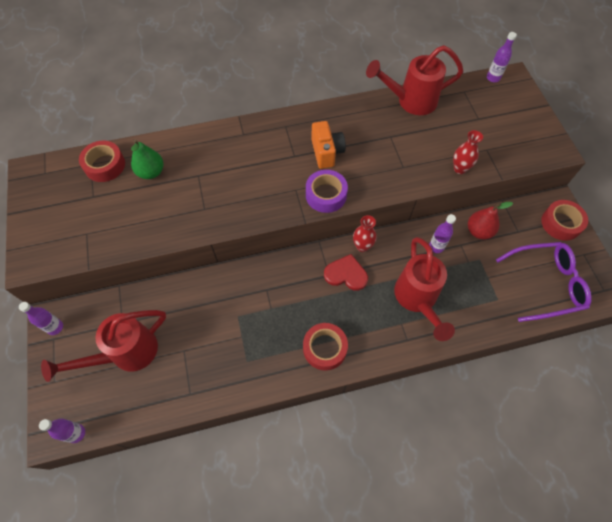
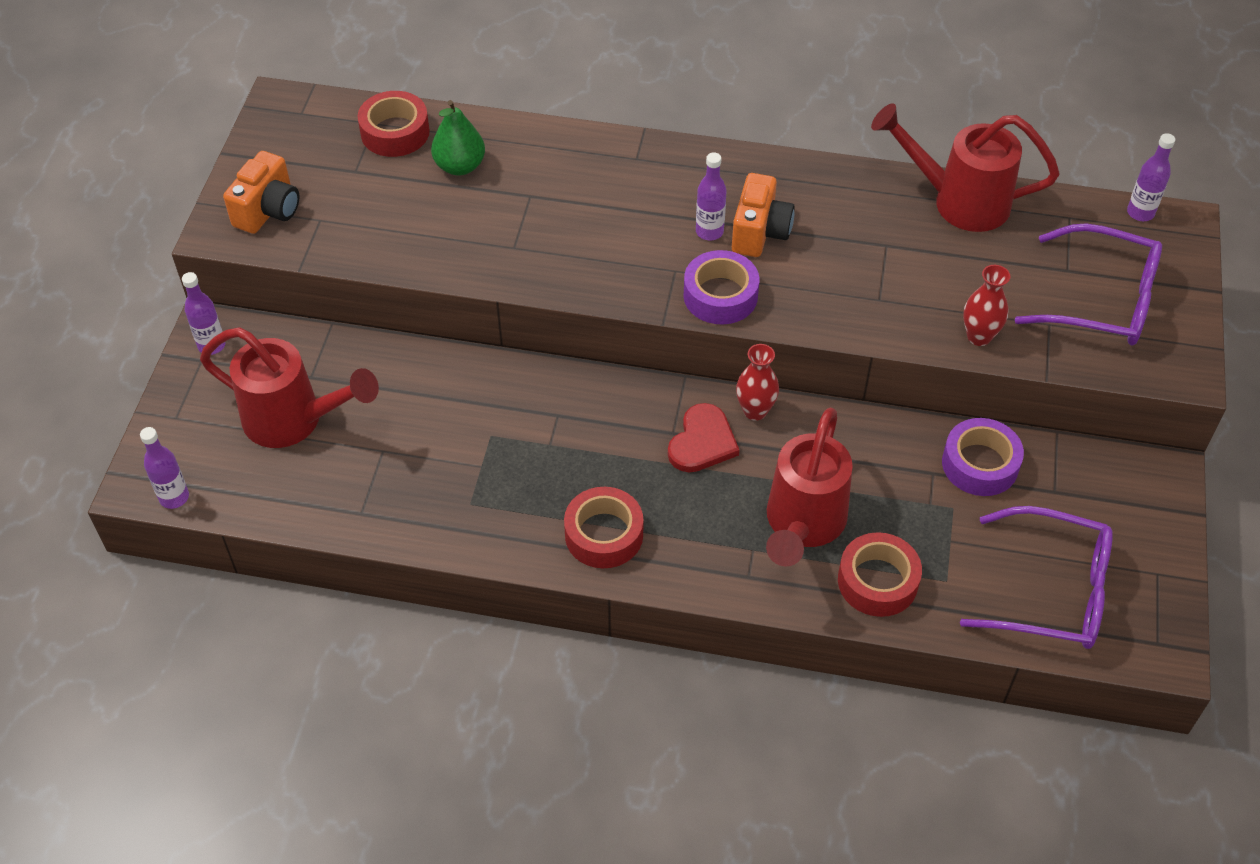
camera: 25 degrees right, 10 degrees down
red watering can [41,310,166,382] -> red watering can turned 150 degrees counterclockwise [200,327,379,448]
red heart [324,254,368,291] -> red heart turned 75 degrees clockwise [668,403,739,472]
purple bottle [429,214,456,253] -> purple bottle moved to [696,152,727,240]
red pear [468,202,513,240] -> purple tape [942,418,1024,496]
red tape [541,200,588,241] -> red tape moved to [838,532,922,617]
none -> orange camera [223,151,299,234]
none -> purple glasses [1015,223,1162,346]

